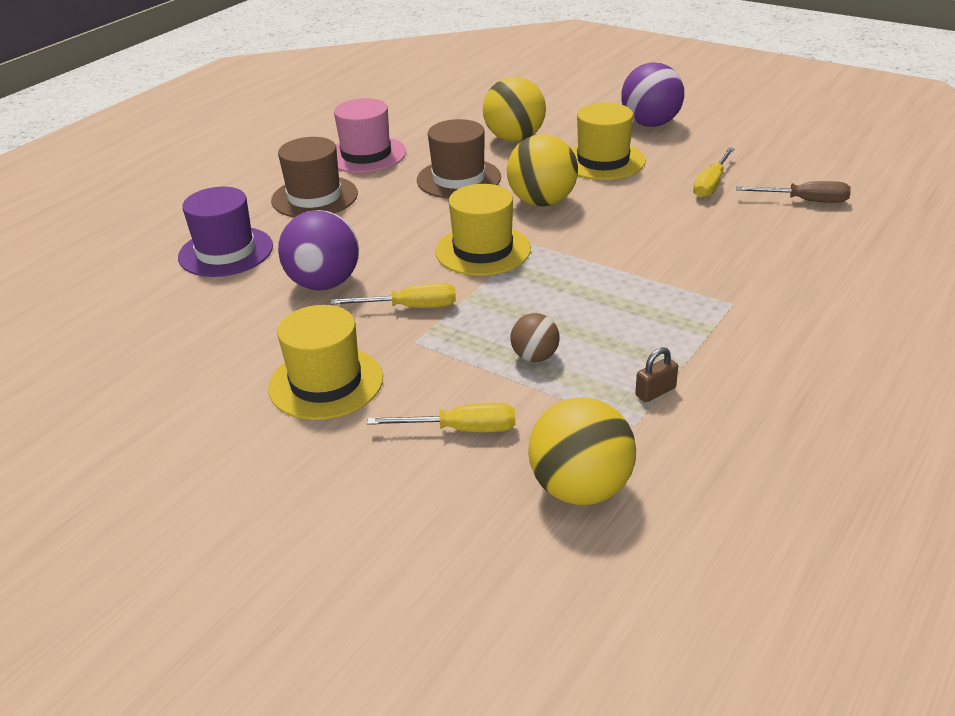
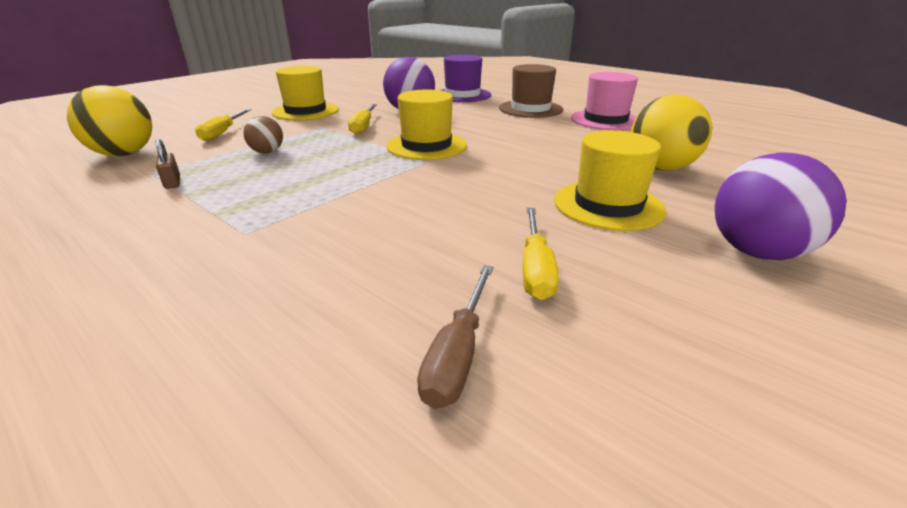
camera: 95 degrees right, 5 degrees down
brown hat [417,119,501,199] -> none
yellow ball [507,134,578,207] -> none
yellow screwdriver [693,147,735,198] -> yellow screwdriver turned 120 degrees counterclockwise [523,208,559,300]

